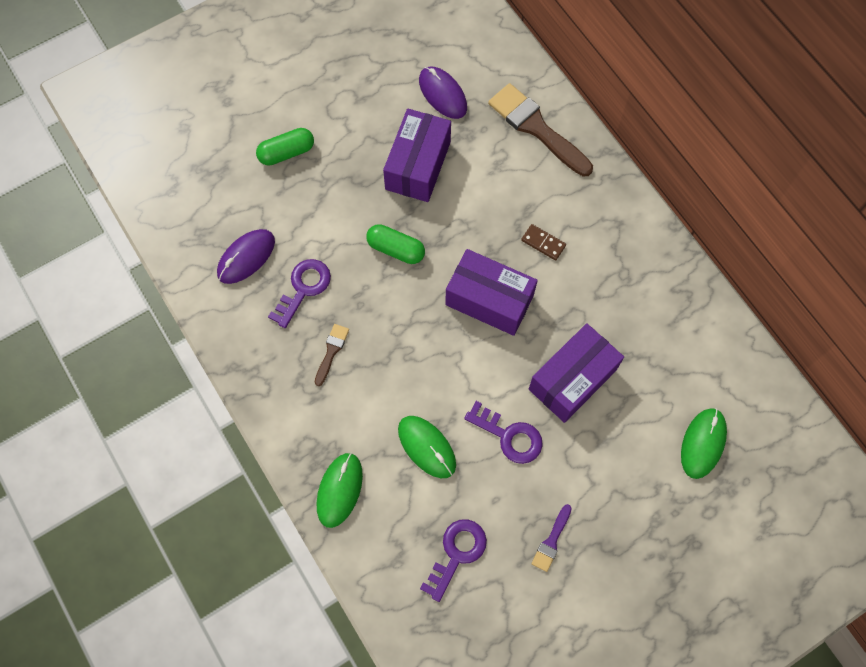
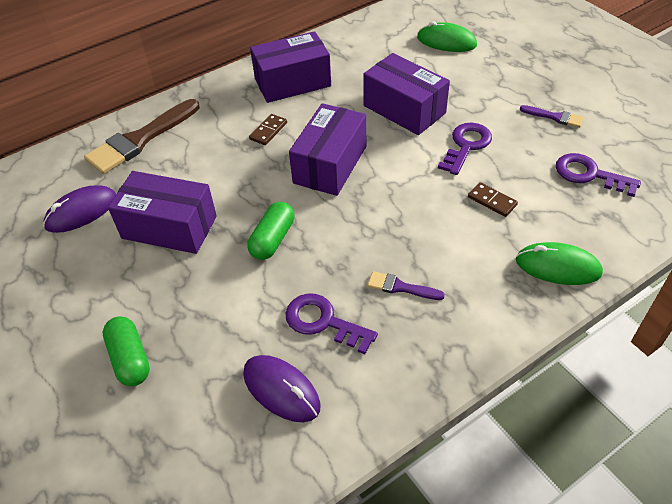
camera: 90 degrees left, 20 degrees down
brown brush [315,324,349,386] -> purple brush [367,271,445,300]
green mouse [398,416,456,478] -> brown domino [468,182,518,217]
none -> purple box [250,31,331,103]

